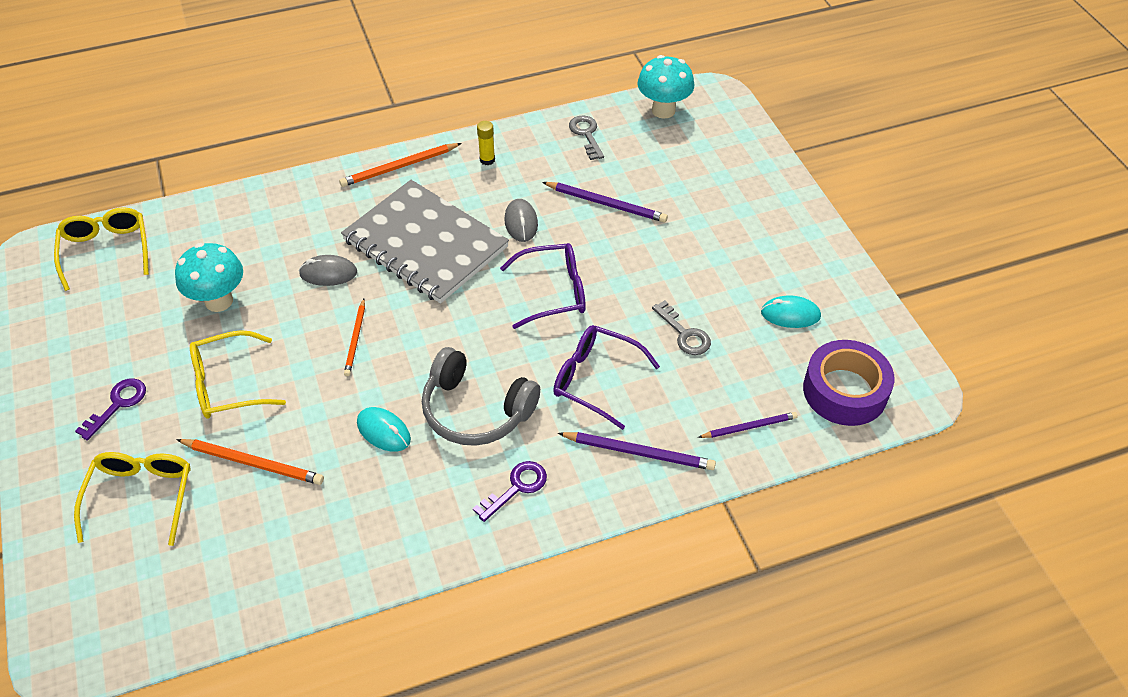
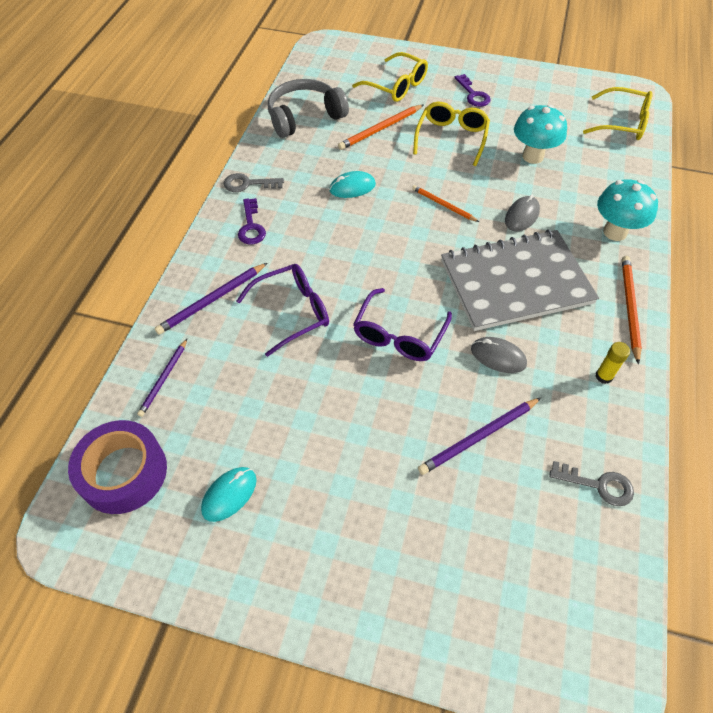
camera: 125 degrees right, 5 degrees up
grey headphones [422,347,540,446] -> grey headphones moved to [268,79,349,138]
turquoise mushroom [638,55,694,119] -> turquoise mushroom moved to [597,179,658,241]
grey key [652,300,711,355] -> grey key moved to [224,173,284,192]

